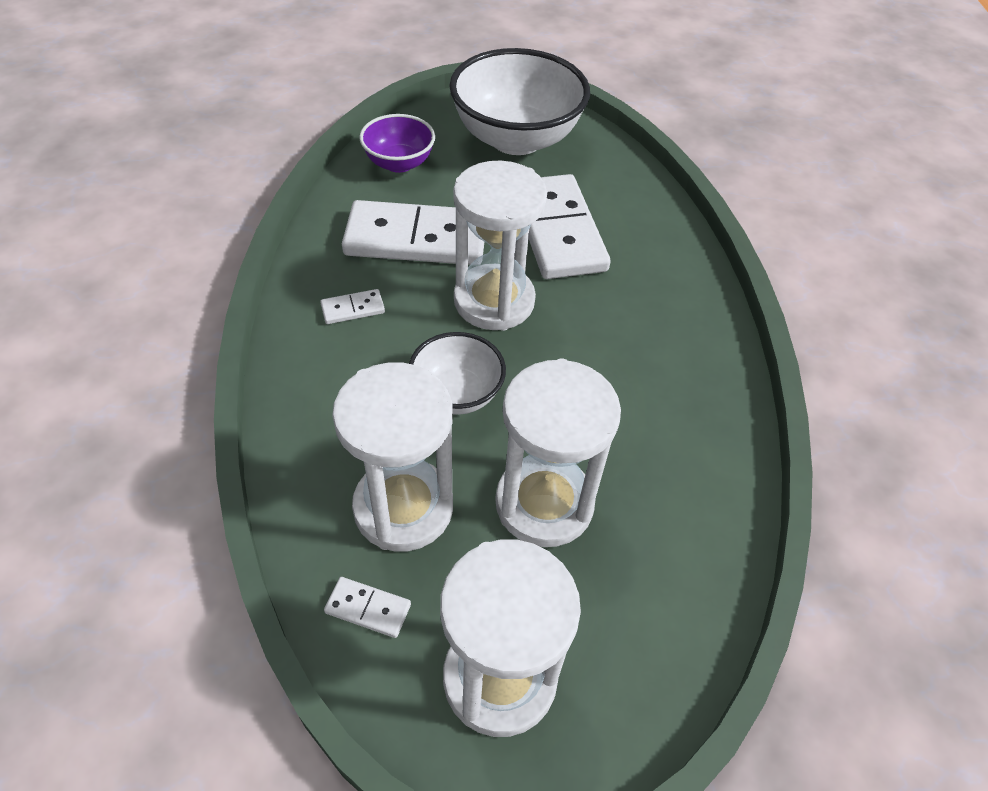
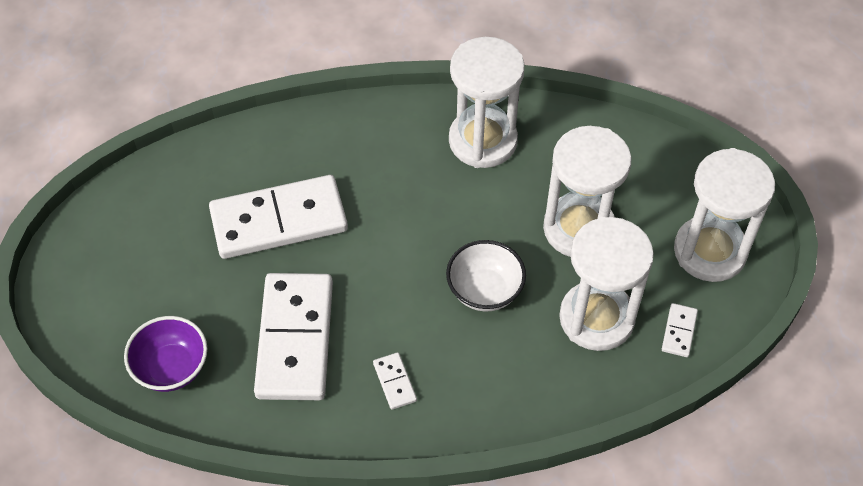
camera: 90 degrees left, 5 degrees up
white bowl [449,48,590,155] -> none
white hourglass [453,161,547,331] -> white hourglass moved to [449,37,525,168]

